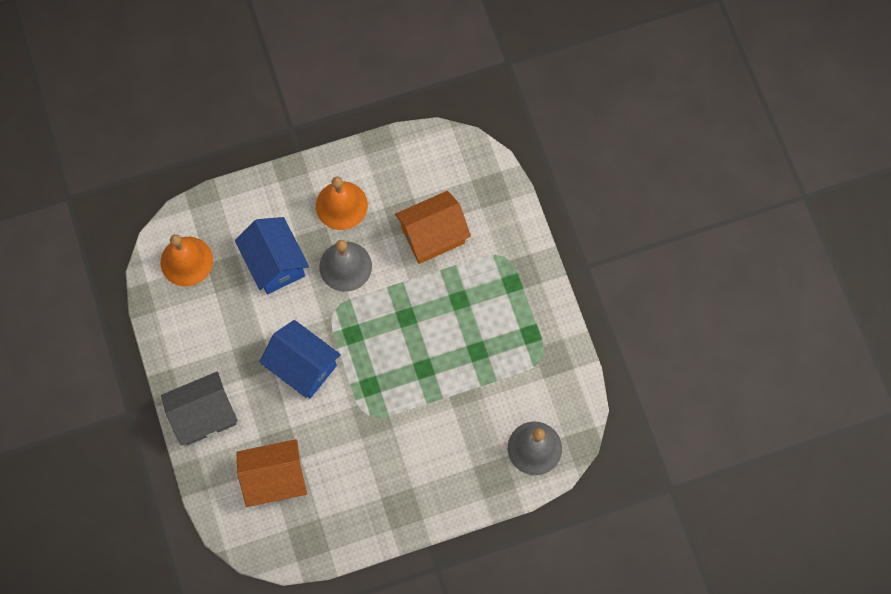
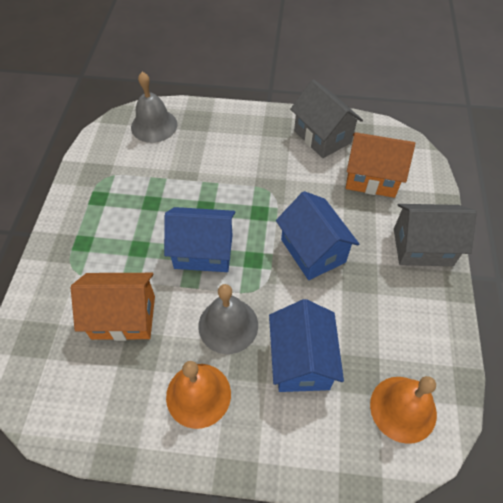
camera: 155 degrees left, 15 degrees down
none -> blue house [164,207,235,272]
none -> grey house [290,79,363,158]

